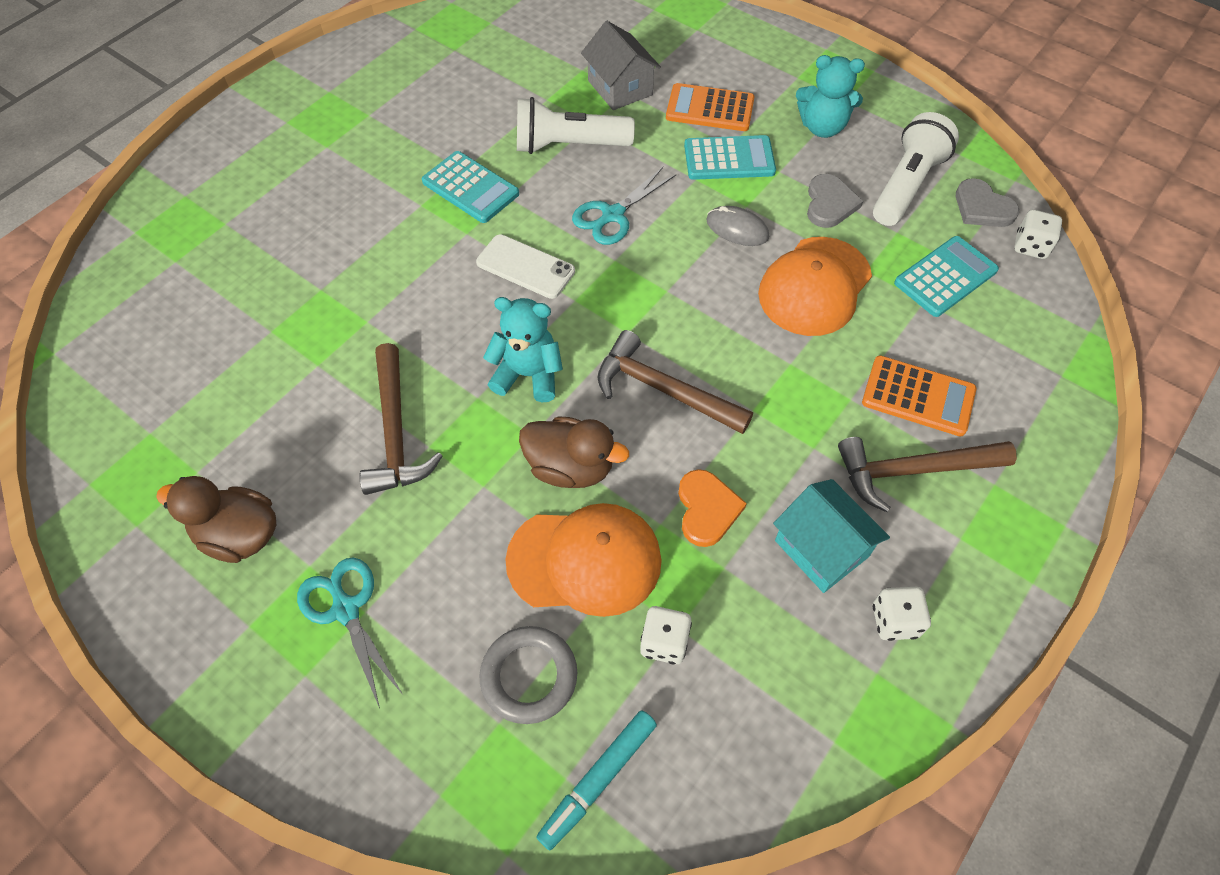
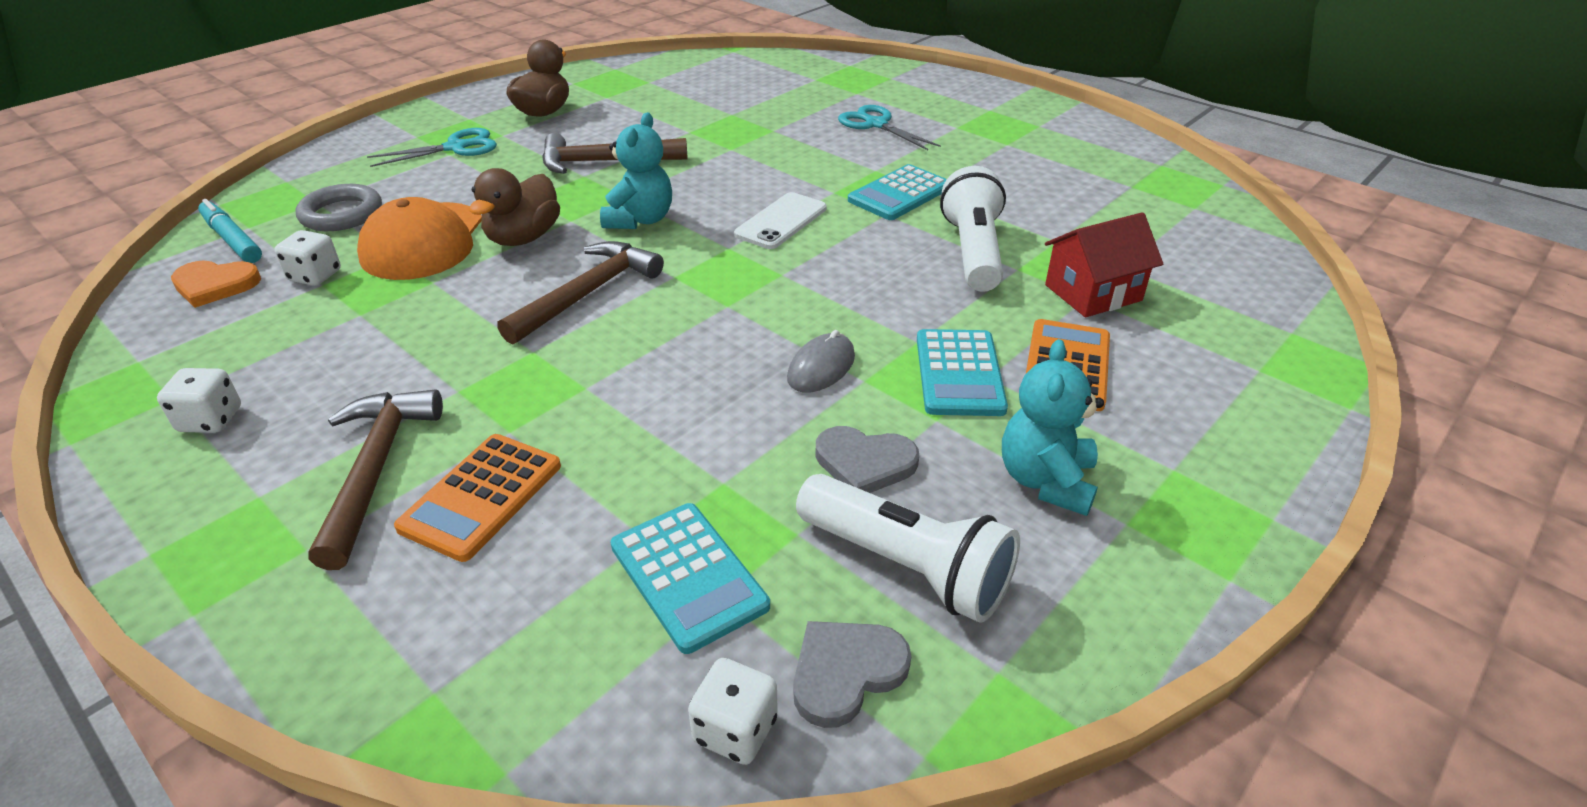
camera: 95 degrees right, 20 degrees down
turquoise scissors [572,167,677,245] -> turquoise scissors moved to [838,105,941,150]
grey house [581,21,661,110] -> red house [1045,212,1163,317]
orange heart [678,469,747,547] -> orange heart moved to [171,260,261,308]
orange cap [758,237,872,336] -> none
turquoise house [773,479,890,593] -> none

